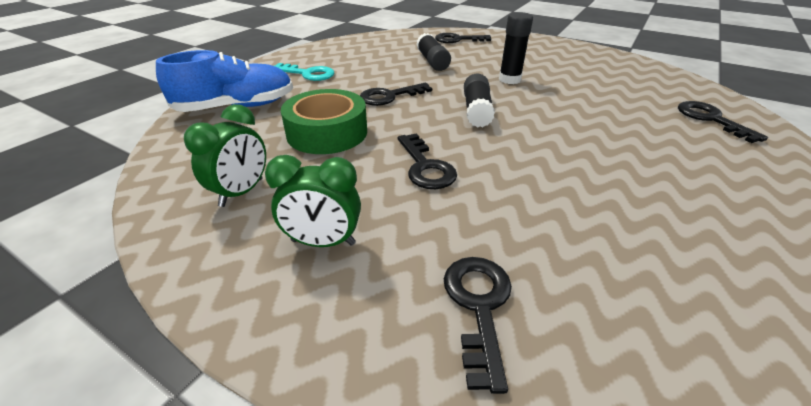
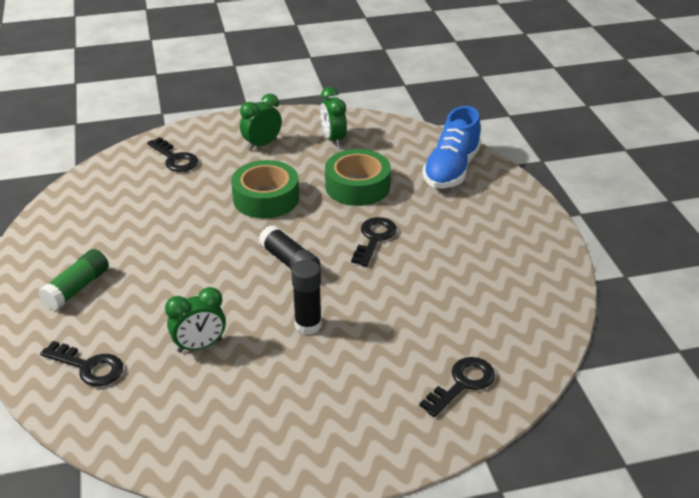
camera: 135 degrees right, 0 degrees up
turquoise key [275,63,334,81] -> none
black key [398,133,457,189] -> green tape [231,160,299,218]
black glue stick [416,33,451,71] -> none
none -> green glue stick [38,249,109,310]
none -> green clock [165,287,226,353]

